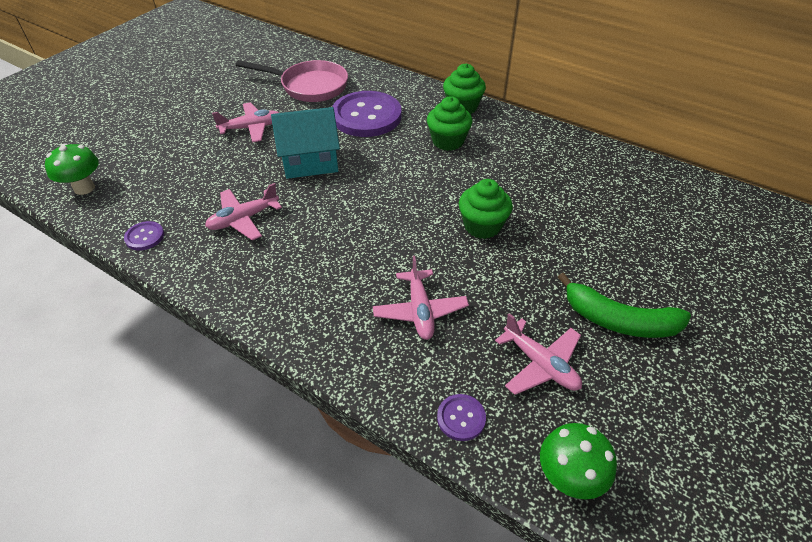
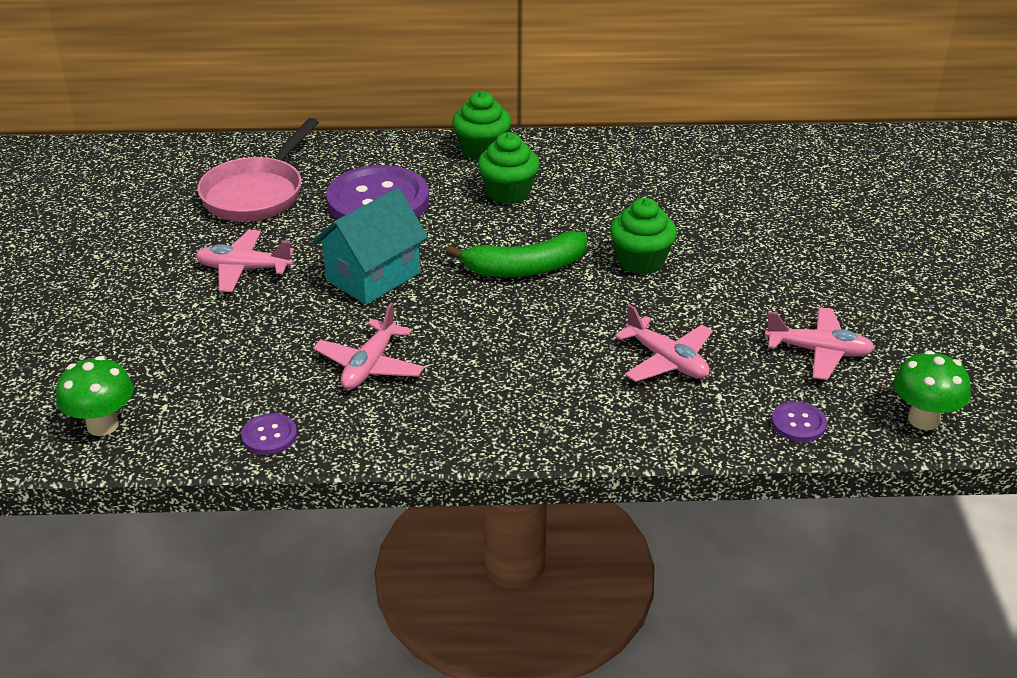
camera: 35 degrees left, 10 degrees down
pink plane [212,102,279,143] -> pink plane turned 120 degrees counterclockwise [195,230,293,292]
pink pan [236,60,348,102] -> pink pan turned 135 degrees clockwise [197,118,319,221]
green banana [558,273,691,338] -> green banana moved to [446,231,587,277]

